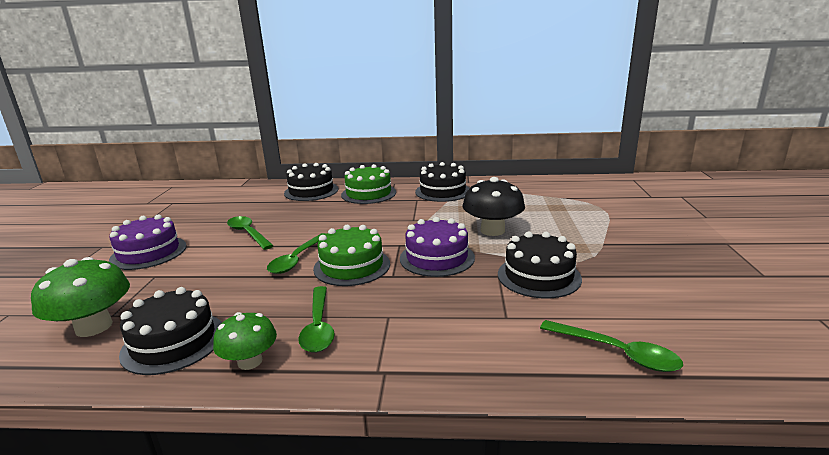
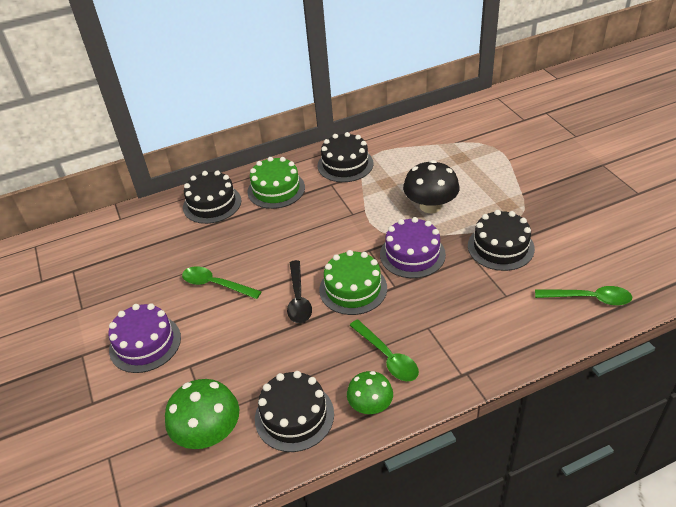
camera: 25 degrees left, 20 degrees up
green spoon [267,233,326,274] -> black spoon [287,260,312,323]

